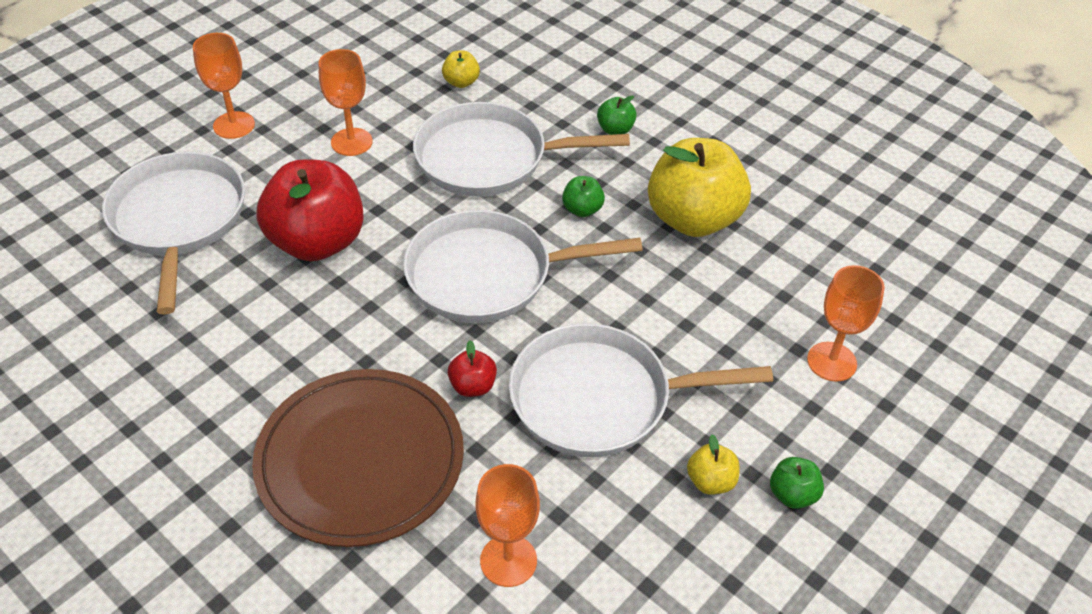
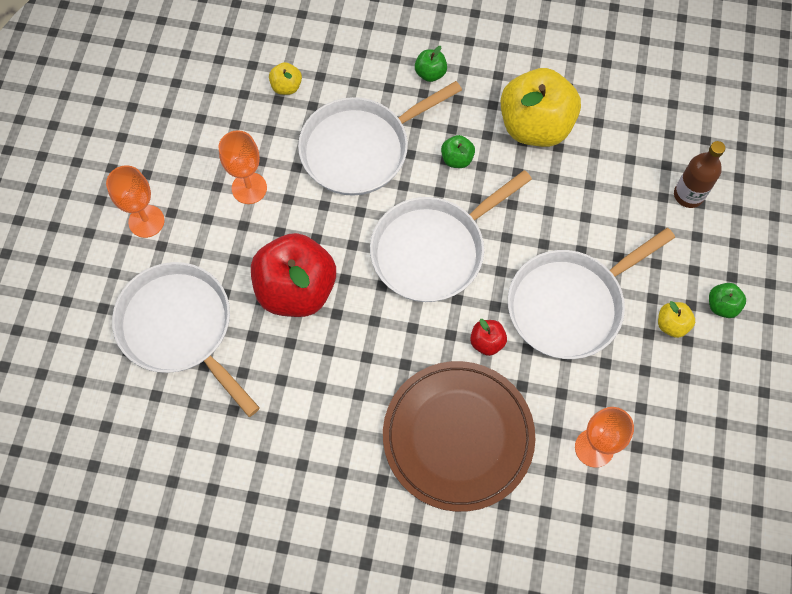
camera: 30 degrees left, 20 degrees up
orange goblet [807,265,885,382] -> brown bottle [674,141,725,208]

